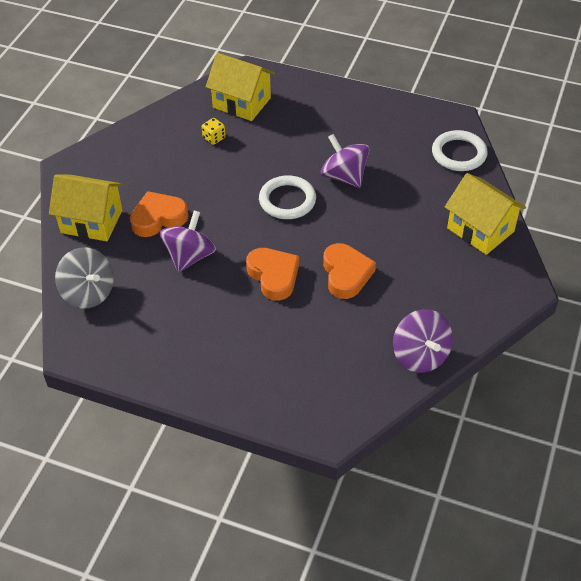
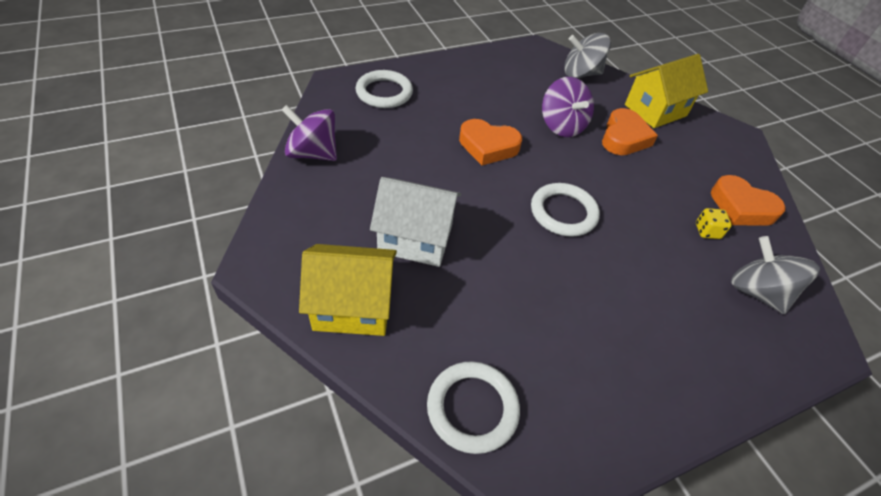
camera: 130 degrees right, 0 degrees up
yellow house [206,53,275,121] -> grey spinning top [731,236,820,314]
purple spinning top [321,134,369,188] -> none
orange heart [323,243,376,299] -> orange heart moved to [711,175,786,226]
none -> white ring [355,70,413,108]
none -> white house [370,177,461,267]

